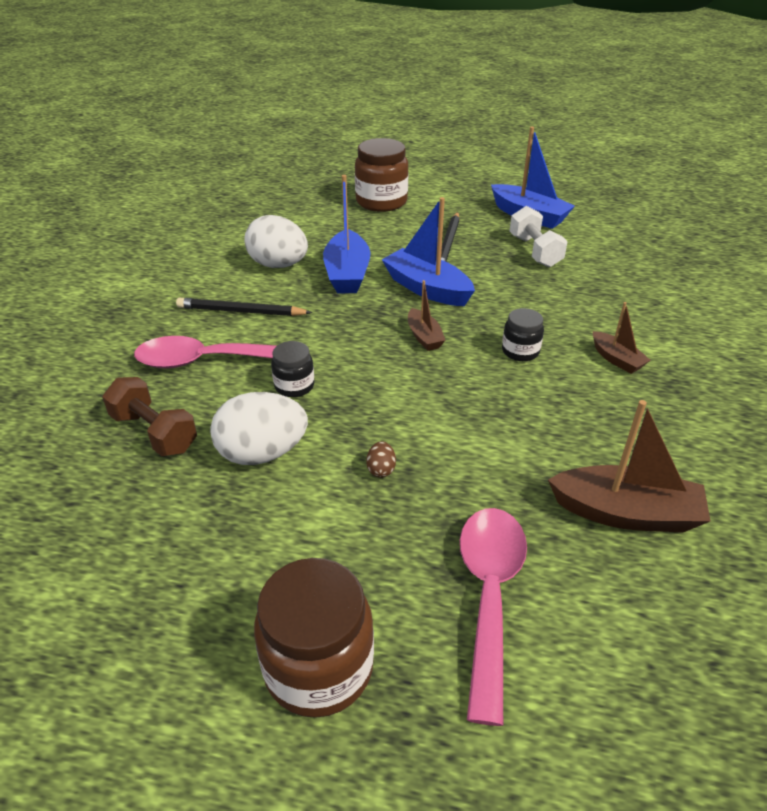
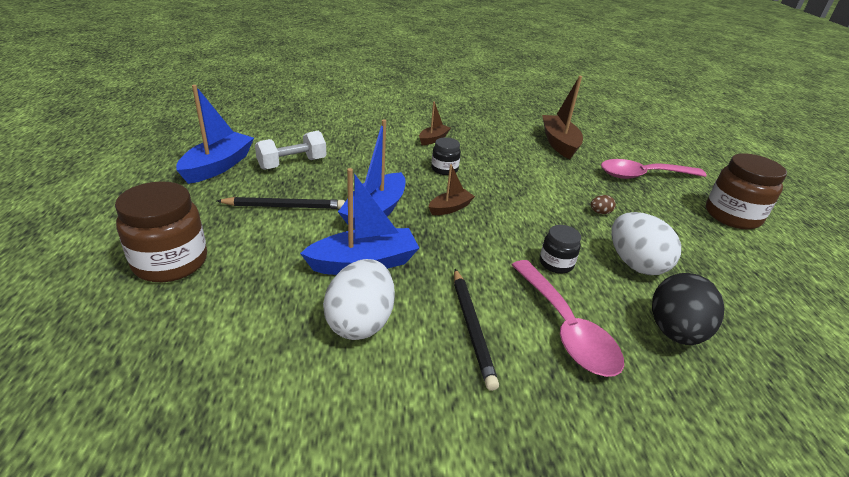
camera: 110 degrees left, 5 degrees down
brown dumbbell [102,377,197,456] -> black egg [652,273,725,345]

